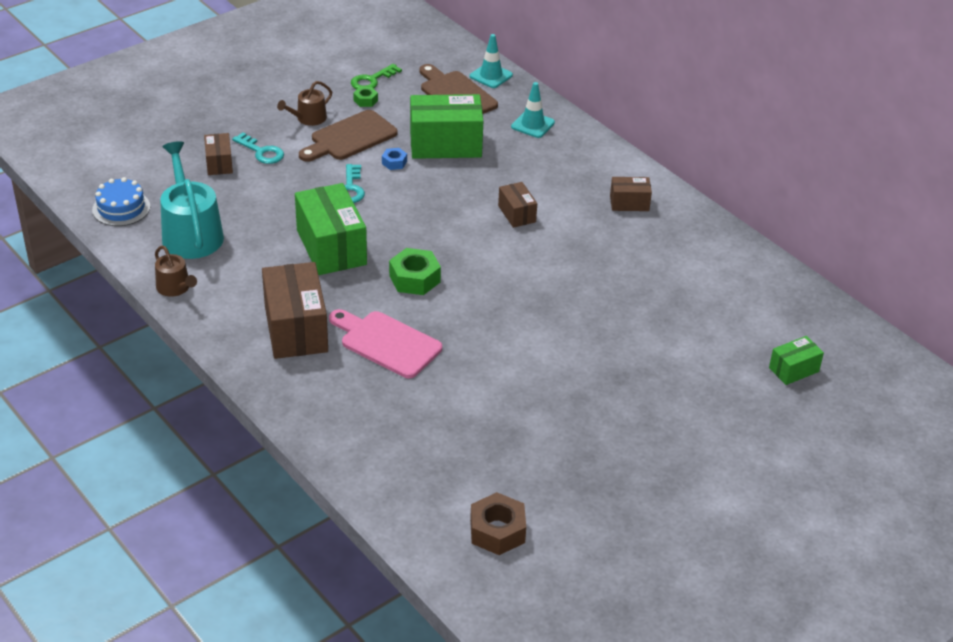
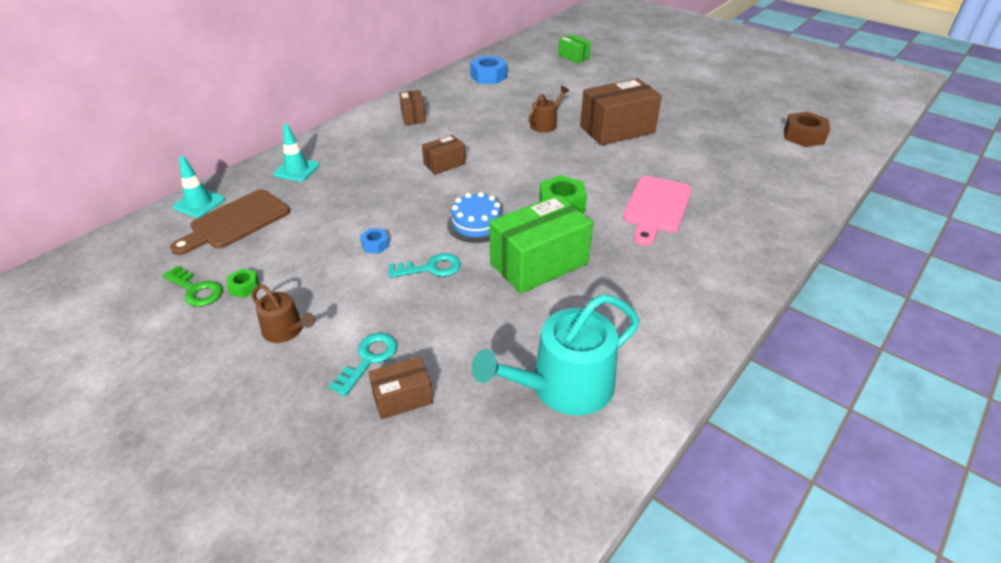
camera: 100 degrees left, 0 degrees up
blue cake [92,177,150,226] -> blue cake moved to [447,192,503,243]
brown watering can [155,246,197,297] -> brown watering can moved to [529,86,569,133]
brown box [262,262,328,359] -> brown box moved to [580,78,662,146]
brown cutting board [299,110,398,162] -> none
green box [410,94,483,159] -> none
none -> blue nut [470,56,507,84]

